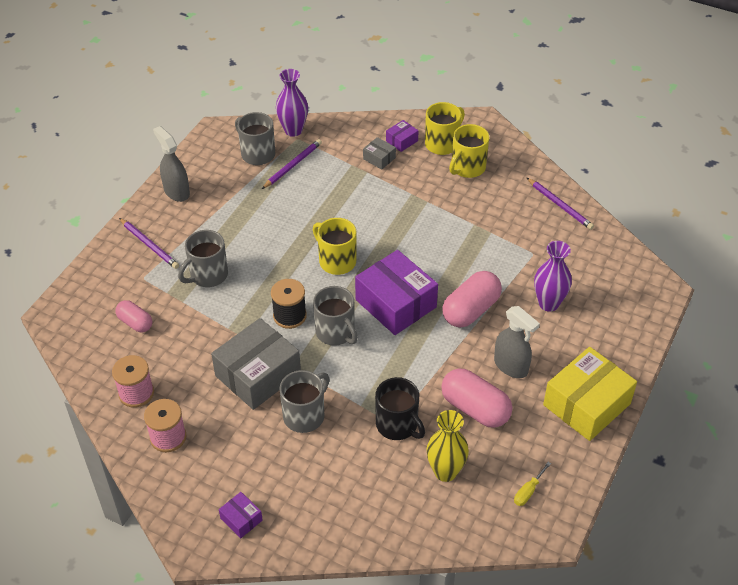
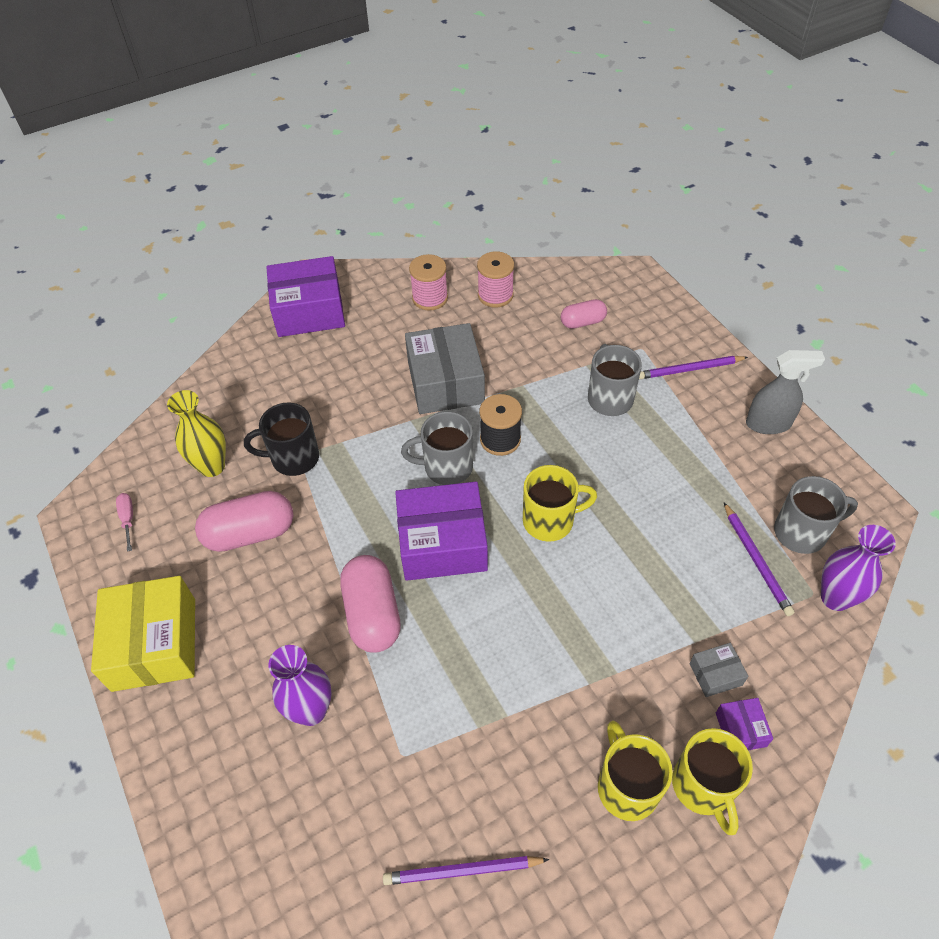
camera: 125 degrees right, 5 degrees up
purple box [219,492,263,538] -> purple box [266,256,345,337], size x2.23
grey mug [280,370,329,433] -> none
grey spray bottle [494,306,540,378] -> none
yellow screwdriver [514,462,551,506] -> pink screwdriver [116,493,133,552]

